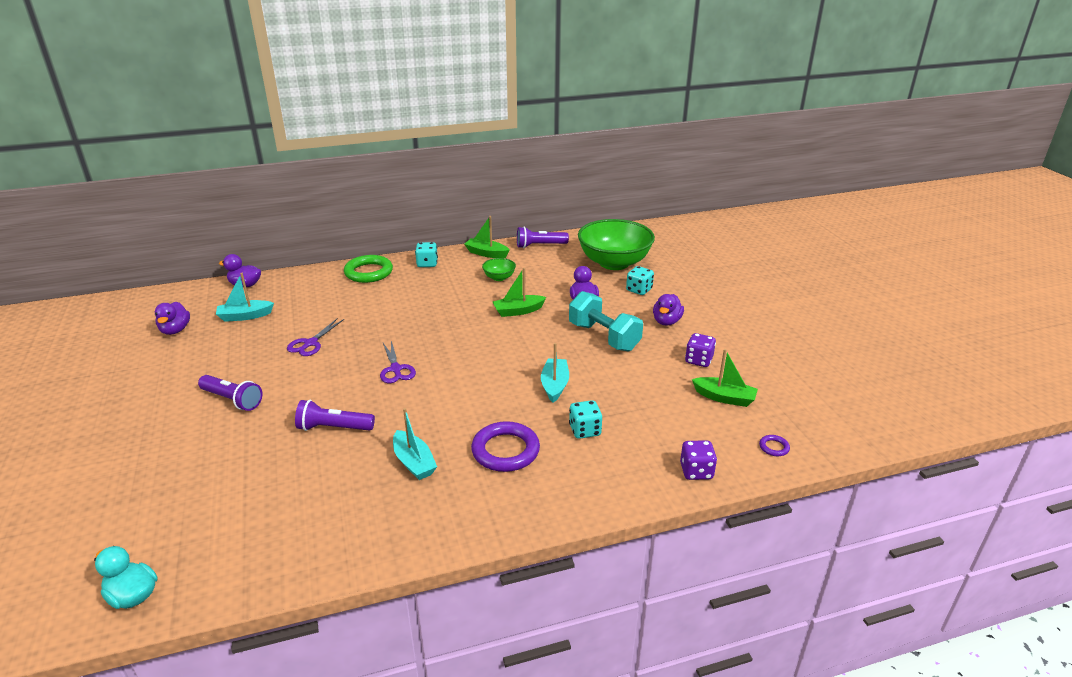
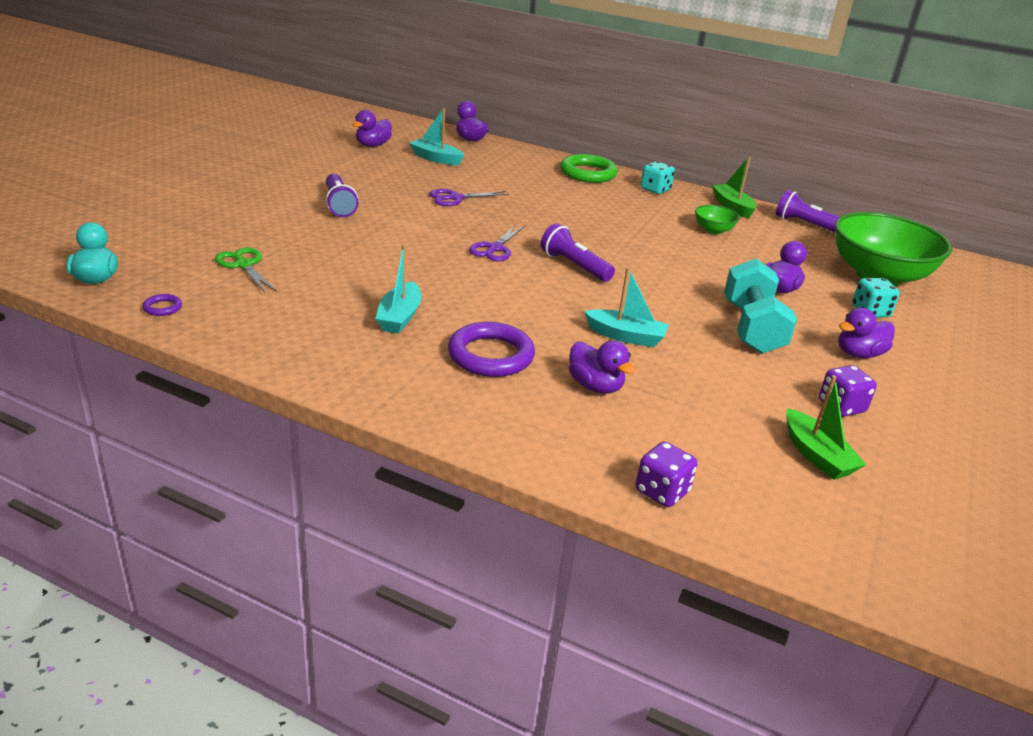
camera: 40 degrees right, 0 degrees up
purple flashlight [295,400,375,431] -> purple flashlight moved to [541,223,615,282]
green boat [493,268,546,317] -> none
turquoise boat [541,343,569,403] -> turquoise boat turned 60 degrees clockwise [584,267,669,347]
turquoise dice [569,400,602,439] -> purple duck [569,340,635,394]
purple ring [759,435,790,456] -> purple ring moved to [143,294,182,316]
none -> green scissors [215,247,277,293]

